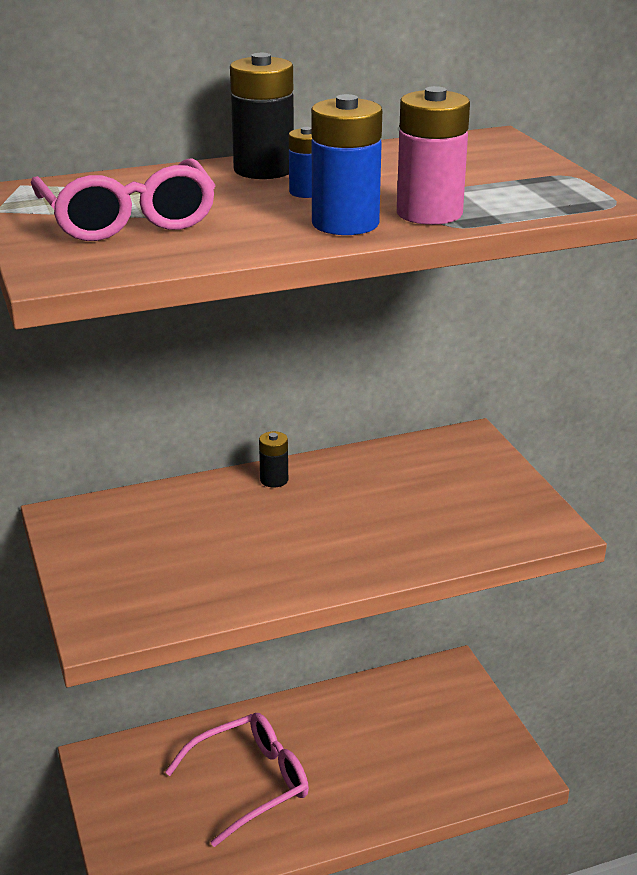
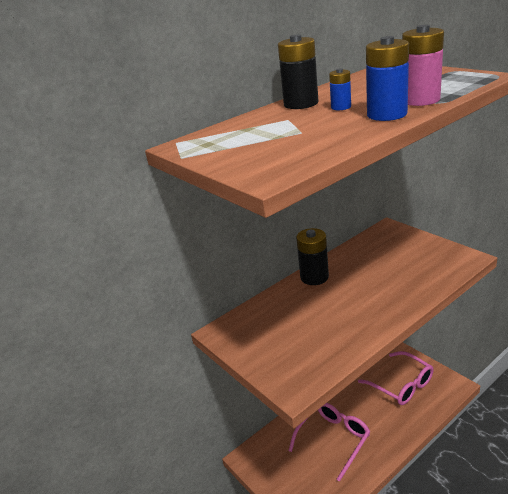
camera: 15 degrees left, 0 degrees up
pink glasses [31,158,216,241] -> pink glasses moved to [358,351,434,405]
black battery [259,431,288,488] -> black battery [296,228,329,285], size x1.83

